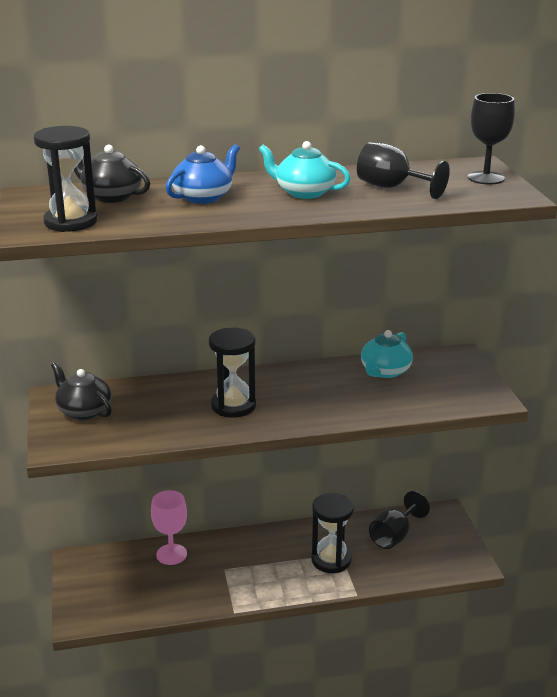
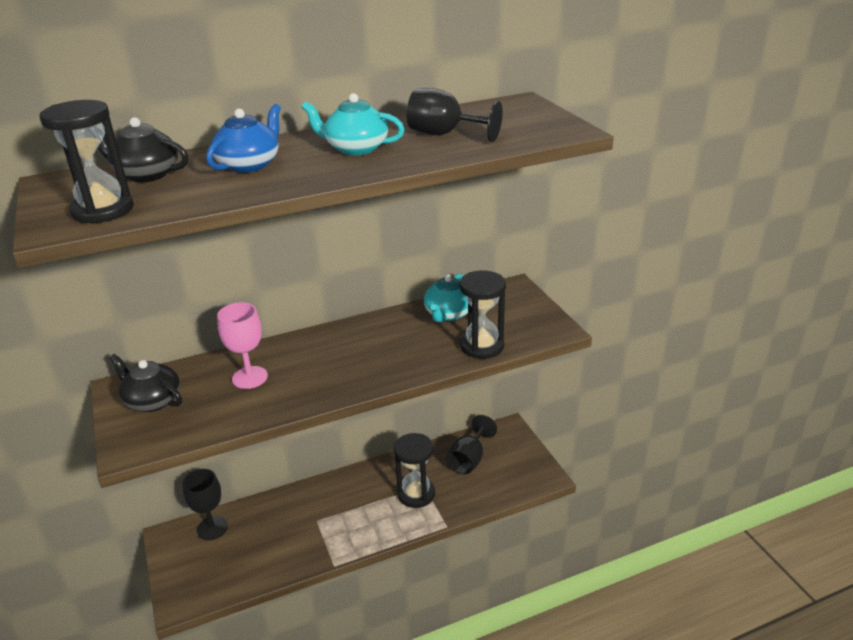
camera: 10 degrees left, 5 degrees up
pink goblet [151,490,187,565] -> pink goblet moved to [217,302,268,389]
black hourglass [209,328,256,418] -> black hourglass moved to [460,271,506,359]
black goblet [468,93,515,185] -> black goblet moved to [183,469,228,540]

